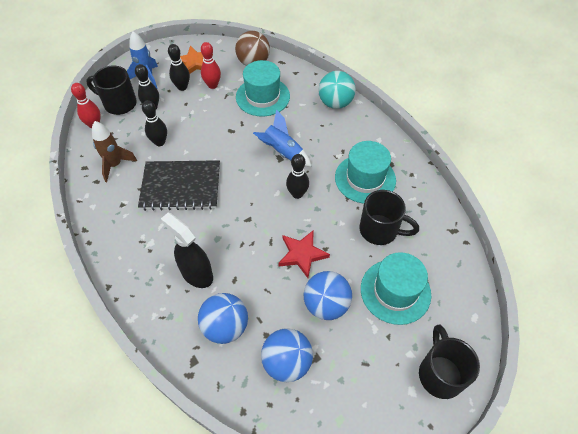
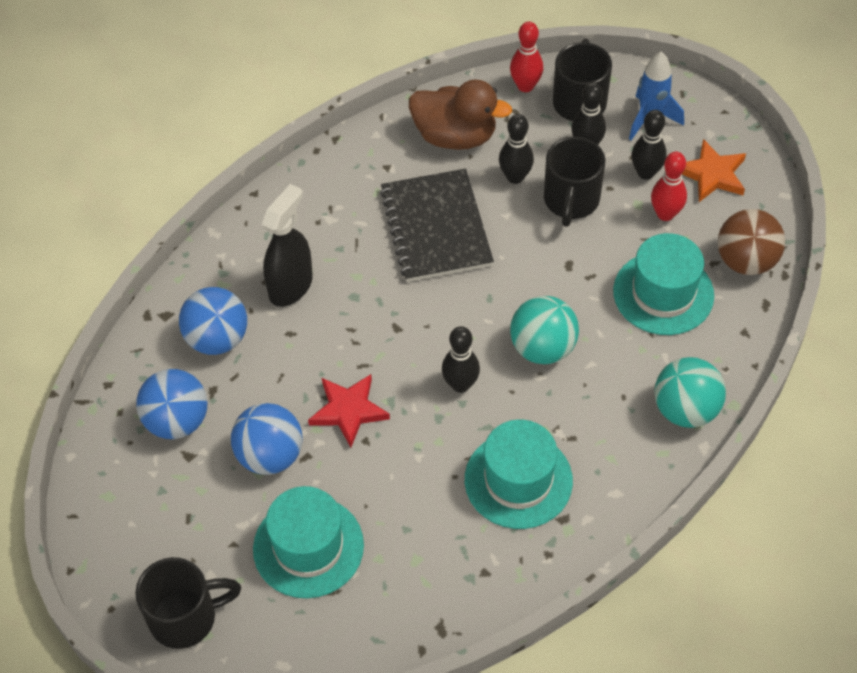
camera: 80 degrees right, 0 degrees up
brown rocket [92,121,137,182] -> brown duck [409,80,512,150]
blue rocket [253,109,312,167] -> turquoise ball [510,296,579,364]
black mug [359,190,419,245] -> black mug moved to [544,137,605,227]

